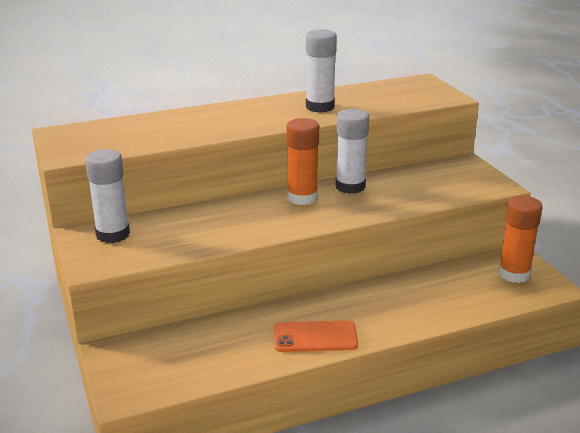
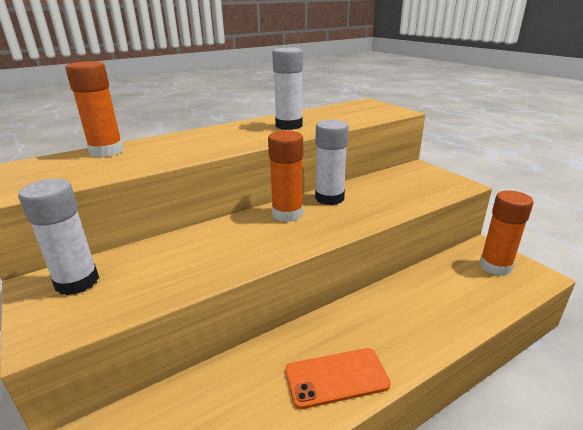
camera: 10 degrees left, 0 degrees up
none -> orange glue stick [65,61,124,157]

